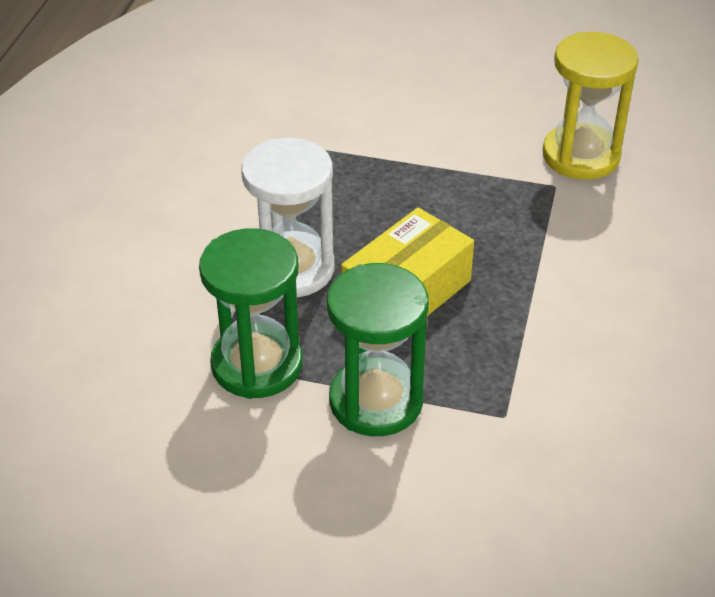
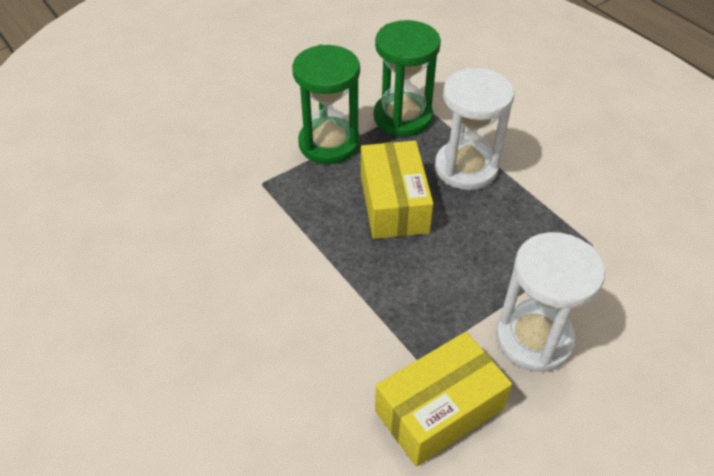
camera: 130 degrees right, 5 degrees up
yellow hourglass [543,32,639,180] -> yellow box [375,332,512,467]
none -> white hourglass [496,232,605,372]

